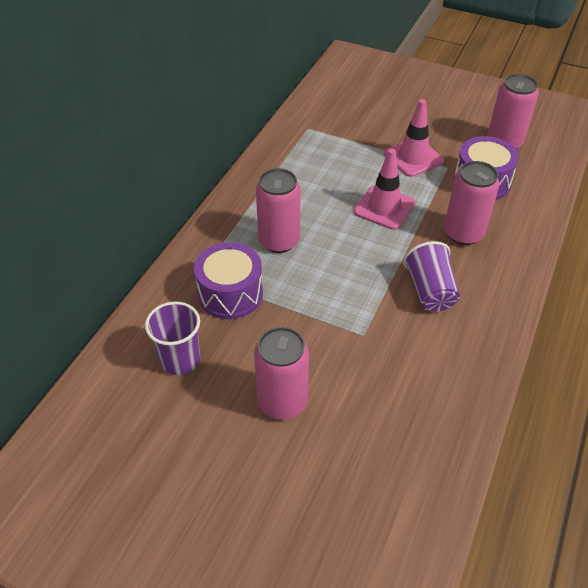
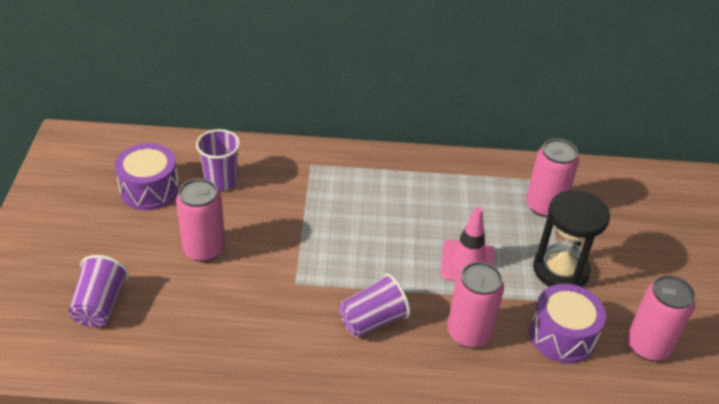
camera: 65 degrees right, 5 degrees down
purple drum [194,242,263,319] -> purple drum moved to [114,143,179,210]
pink can [256,168,300,253] -> pink can moved to [526,139,579,217]
pink traffic cone [384,99,444,177] -> black hourglass [533,190,610,287]
none -> purple cup [69,255,129,327]

